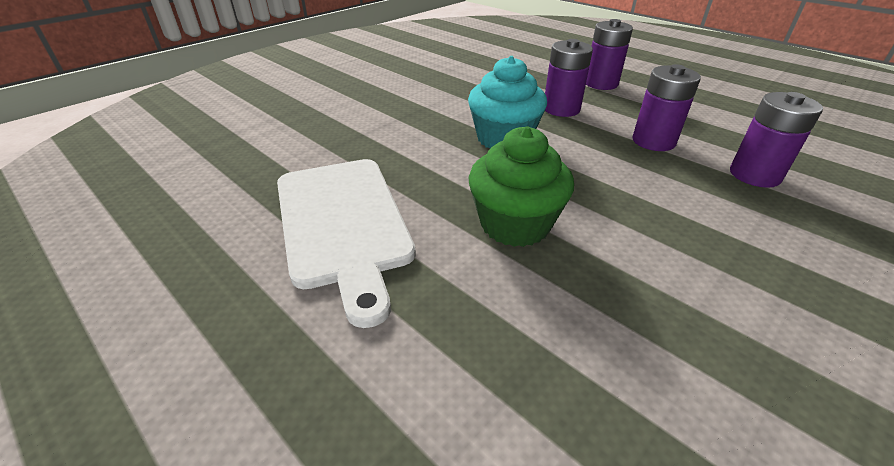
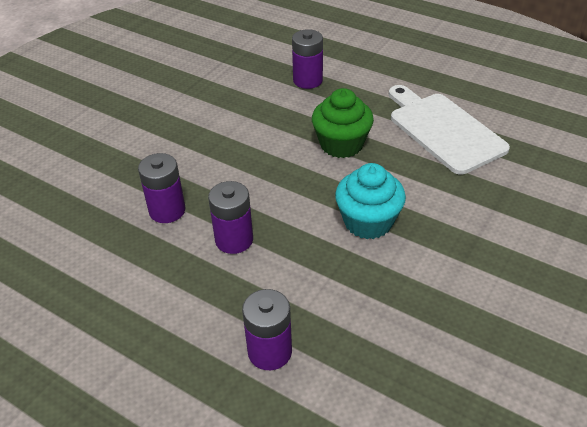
camera: 170 degrees right, 5 degrees up
purple battery [545,39,593,117] -> purple battery moved to [292,29,323,89]

